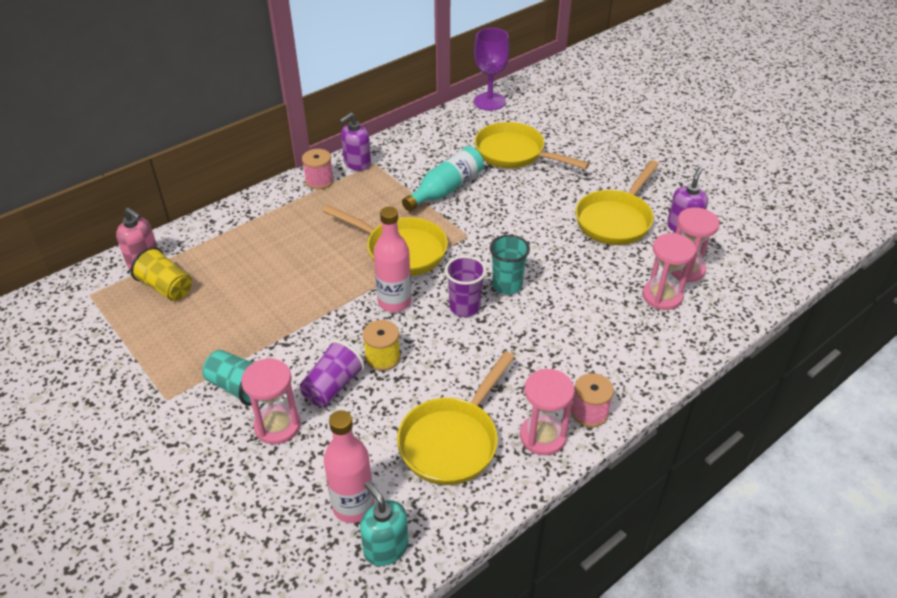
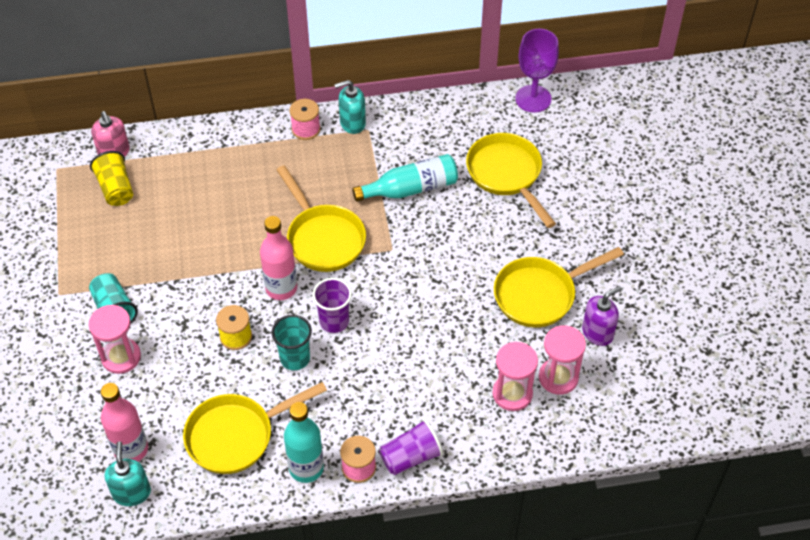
camera: 30 degrees right, 10 degrees up
purple cup [300,340,365,407] -> purple cup moved to [379,419,443,475]
purple soap dispenser [339,112,371,171] -> turquoise soap dispenser [334,80,366,134]
turquoise cup [490,235,530,295] -> turquoise cup moved to [272,315,312,370]
pink hourglass [520,369,575,455] -> turquoise bottle [284,402,324,483]

